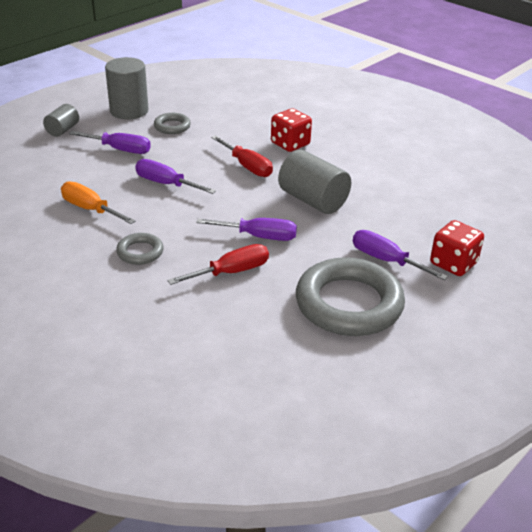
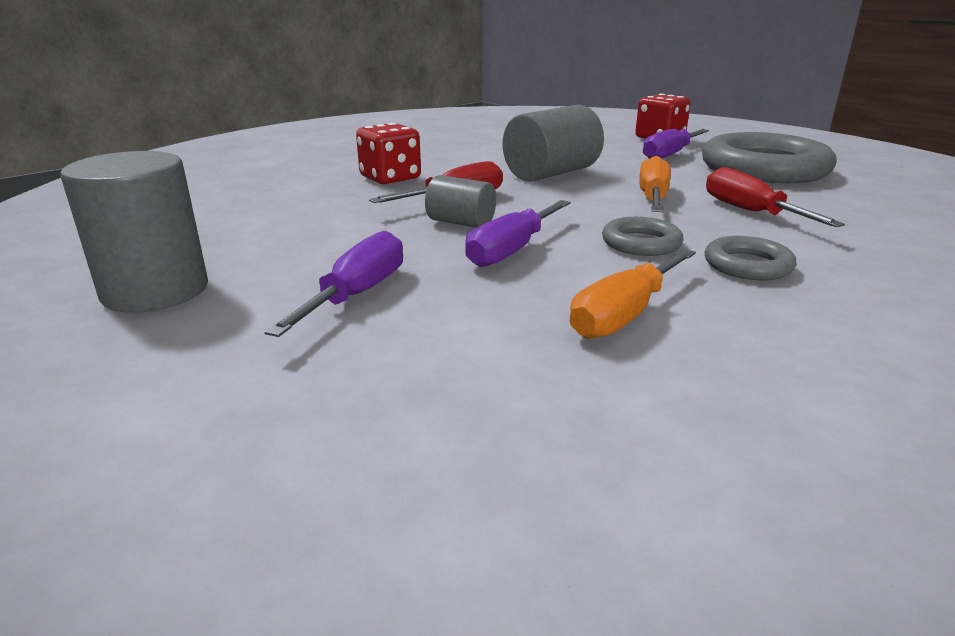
camera: 85 degrees left, 10 degrees down
grey cylinder [43,104,79,137] -> grey cylinder moved to [425,175,496,228]
grey ring [154,113,191,134] -> grey ring moved to [602,217,684,256]
purple screwdriver [196,218,297,241] -> orange screwdriver [639,156,671,212]

